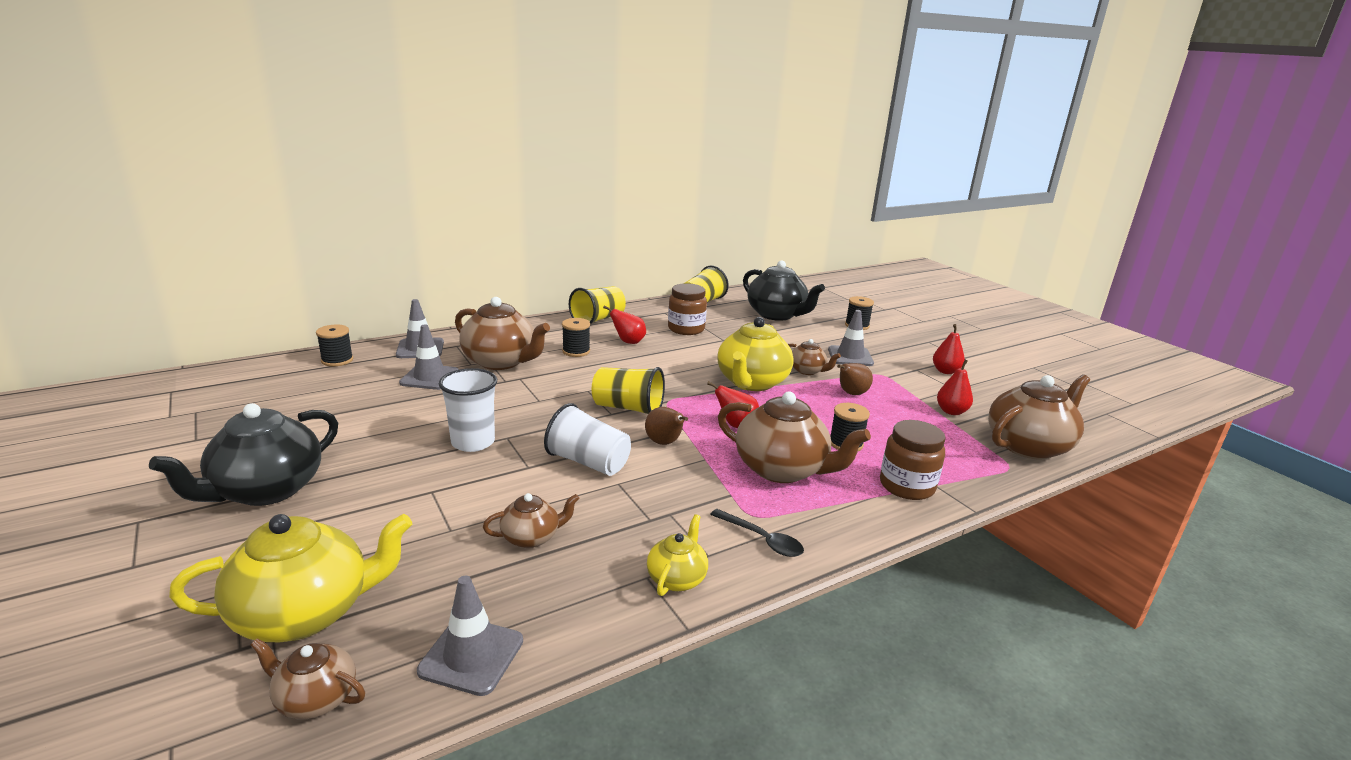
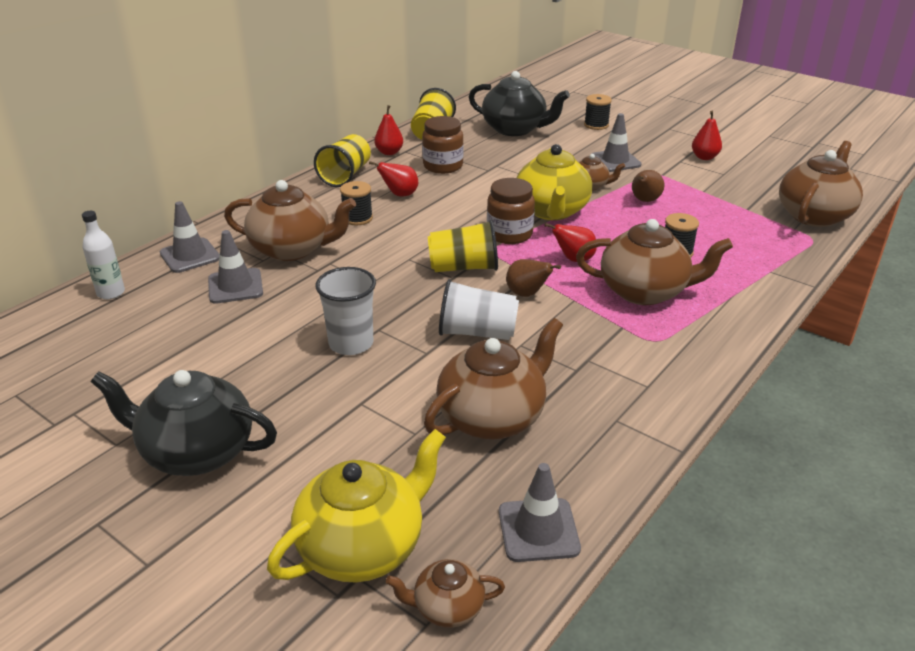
camera: 20 degrees left, 10 degrees up
black teapot [149,403,338,506] -> black teapot turned 90 degrees clockwise [91,370,277,476]
black spool [316,324,353,366] -> white bottle [82,211,125,299]
brown teapot [483,493,580,548] -> brown teapot [424,318,563,440], size x1.93
yellow teapot [647,514,708,596] -> none
black spoon [710,509,804,557] -> none
brown jar [880,420,945,500] -> brown jar moved to [487,178,535,244]
red pear [937,359,973,415] -> red pear moved to [374,105,403,155]

